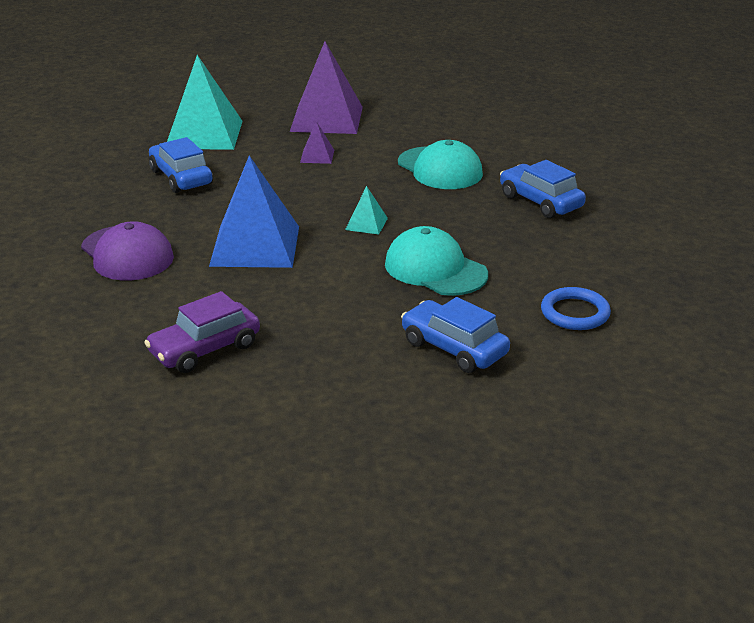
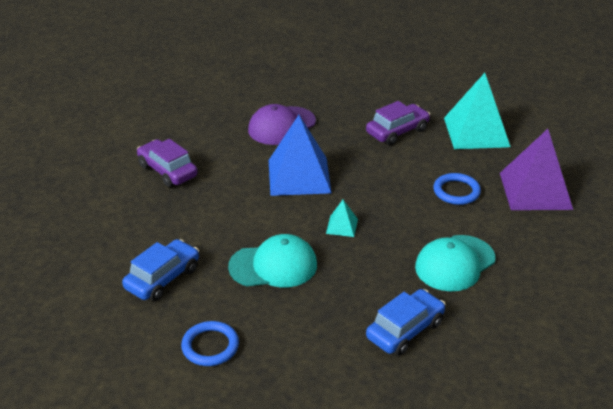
camera: 85 degrees right, 5 degrees up
blue car [149,137,213,193] -> purple car [366,101,430,145]
purple pyramid [300,121,334,164] -> blue ring [433,173,481,205]
turquoise cap [385,226,488,296] -> turquoise cap turned 45 degrees clockwise [228,234,317,287]

